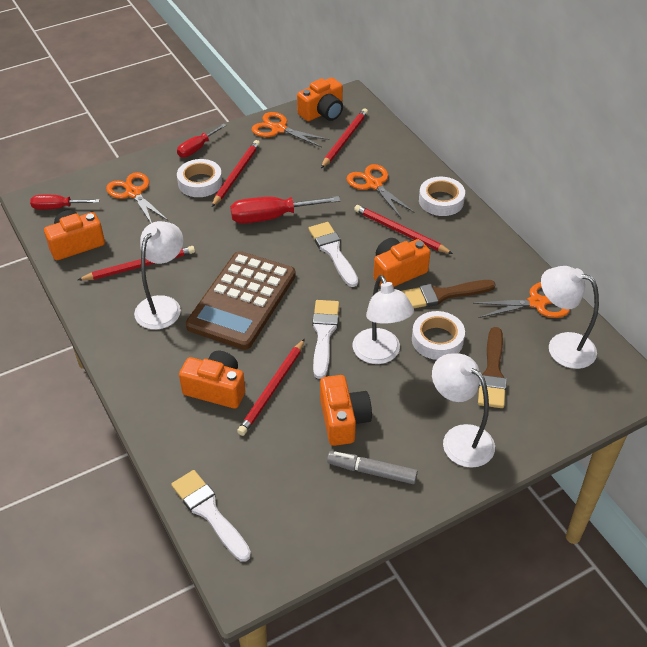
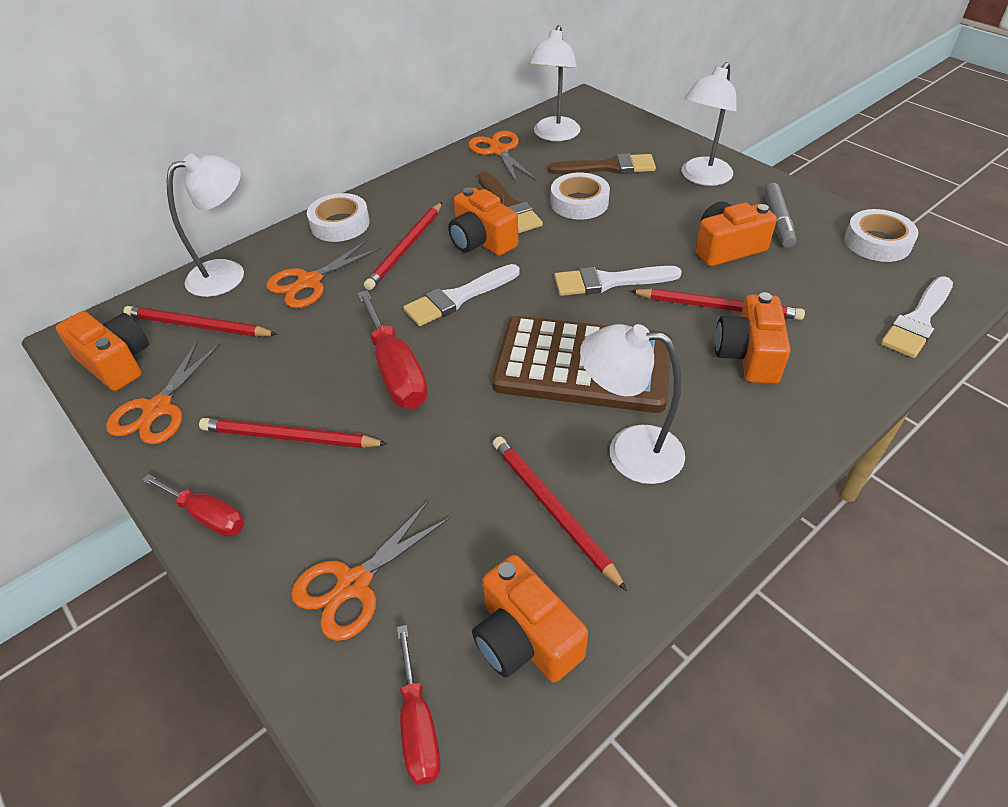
camera: 100 degrees left, 0 degrees up
white tape [177,159,222,197] -> white tape moved to [844,209,918,262]
white lamp [353,275,414,364] -> white lamp moved to [167,154,244,297]

